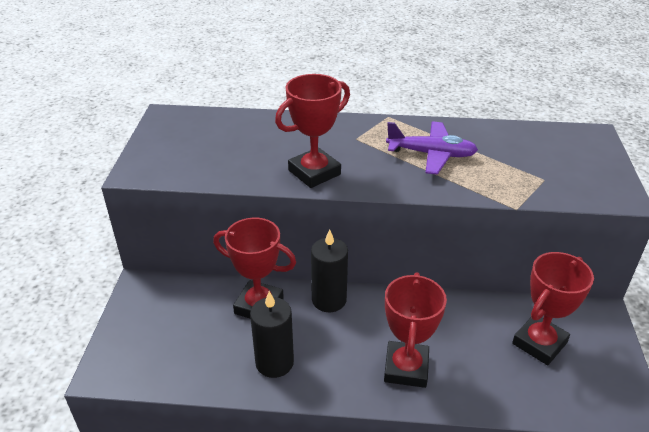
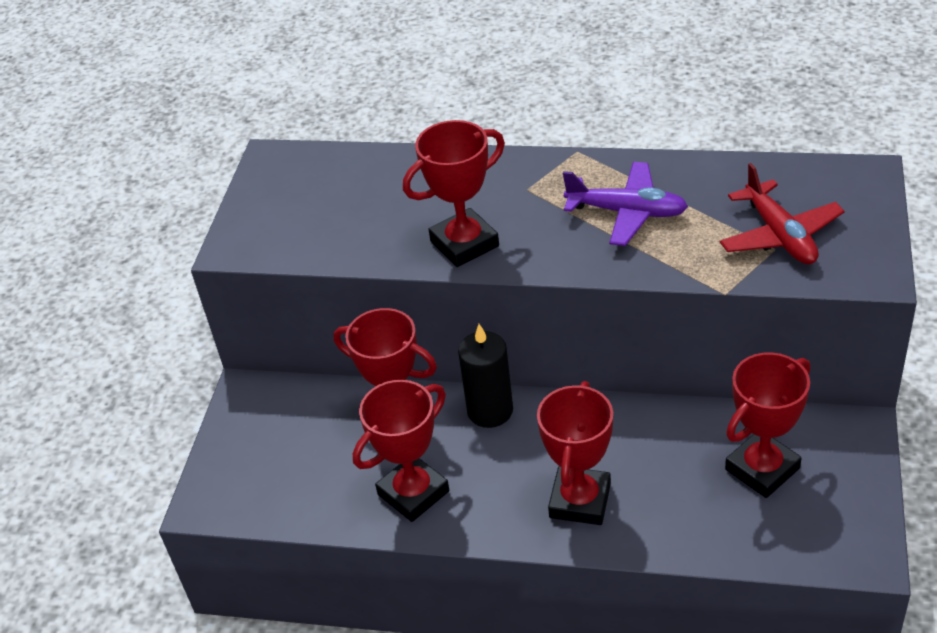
camera: 10 degrees right, 5 degrees up
black candle [250,291,294,378] -> red trophy [353,380,449,522]
none -> red plane [720,163,845,265]

